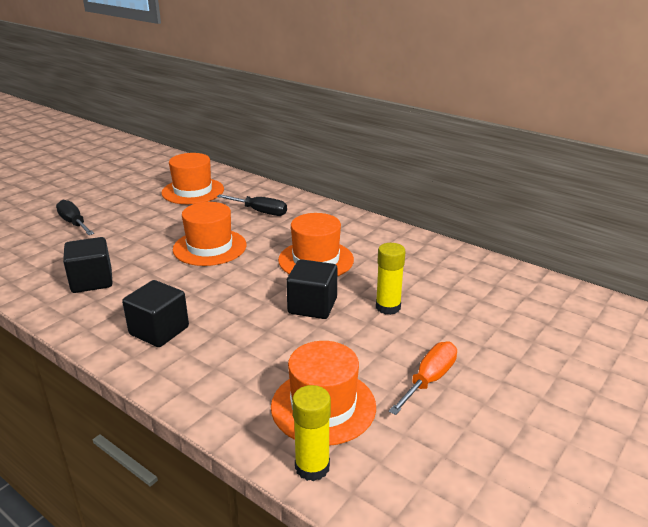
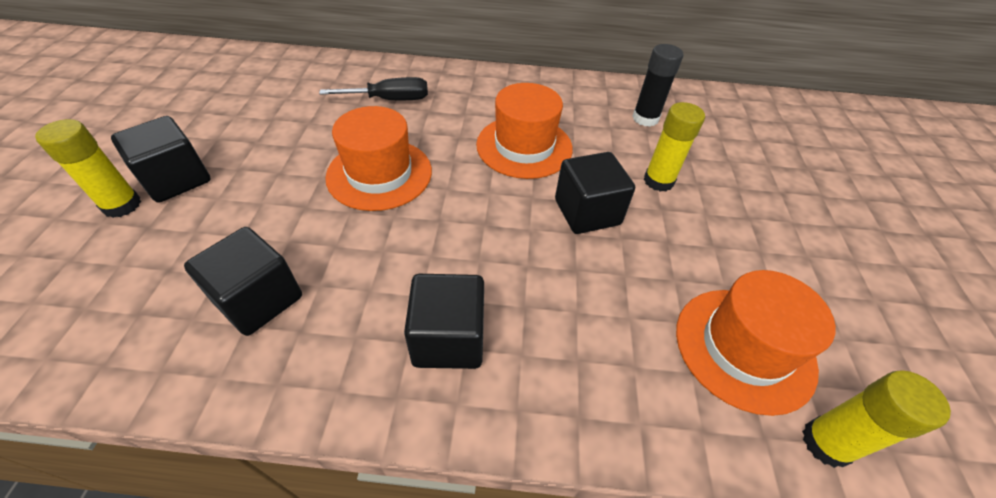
camera: 35 degrees left, 20 degrees up
black screwdriver [56,200,94,235] -> yellow glue stick [35,119,141,218]
orange hat [161,153,224,204] -> none
orange screwdriver [389,342,457,415] -> none
none -> black cube [111,116,211,203]
none -> black glue stick [632,44,683,127]

